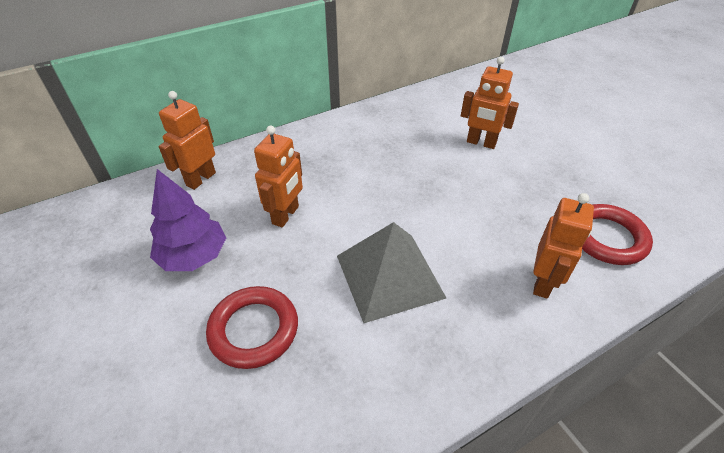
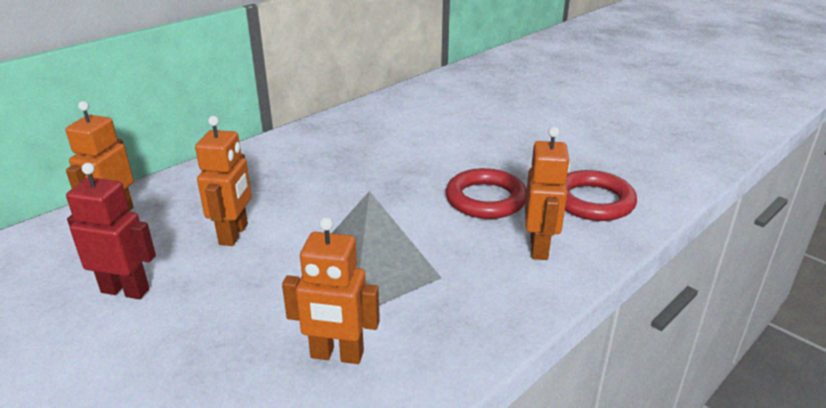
camera: 15 degrees left, 15 degrees down
purple tree [150,169,226,271] -> red robot [66,163,156,299]
red ring [206,286,298,369] -> red ring moved to [446,168,527,219]
orange robot [461,57,519,149] -> orange robot moved to [282,217,380,364]

